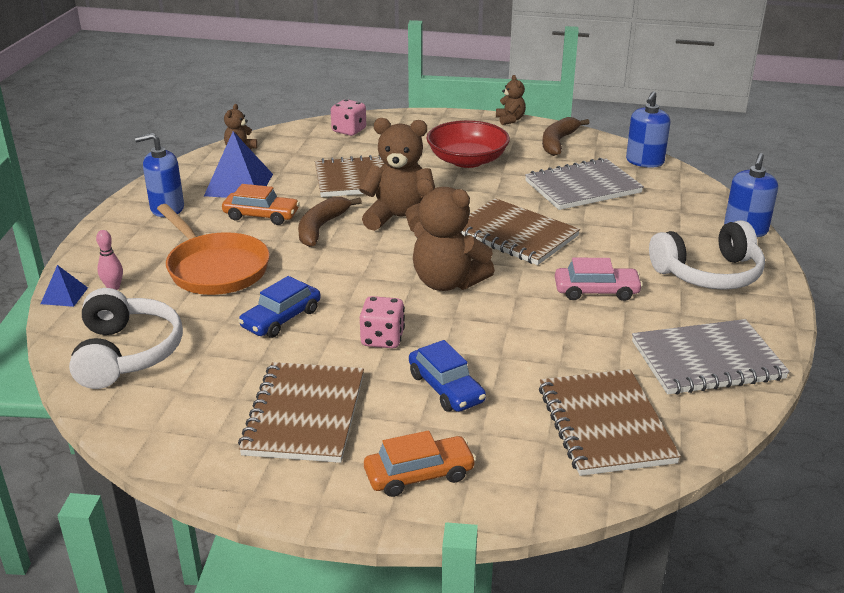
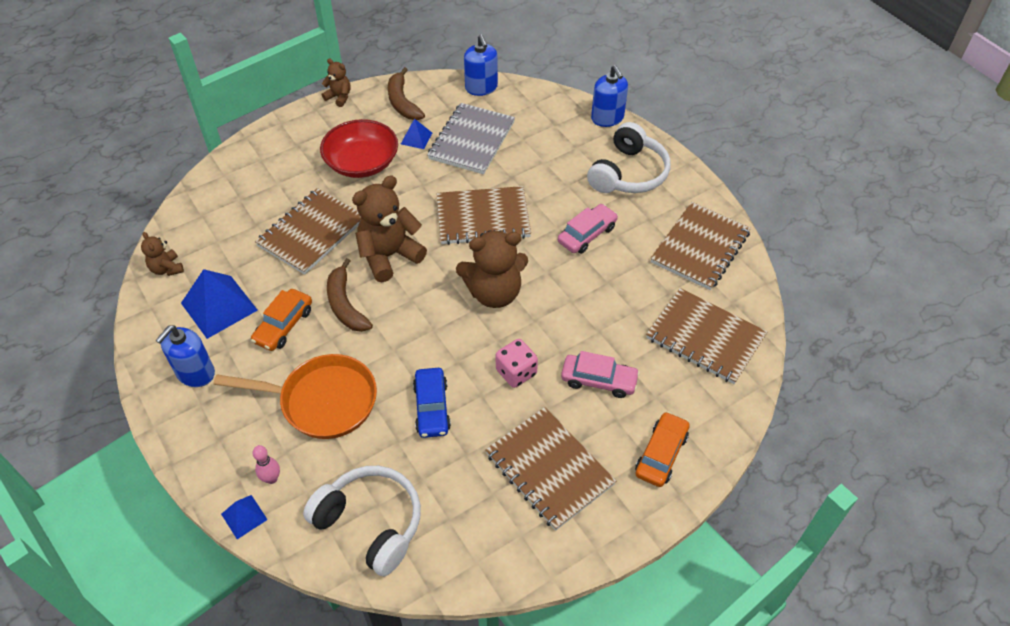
camera: 45 degrees left, 20 degrees up
orange car [222,184,300,225] -> orange car turned 150 degrees clockwise [251,289,312,351]
pink dice [331,99,366,136] -> none
blue car [409,340,486,412] -> pink car [561,351,640,398]
grey notebook [632,319,790,394] -> brown notebook [651,202,751,290]
none -> blue pyramid [401,118,432,149]

